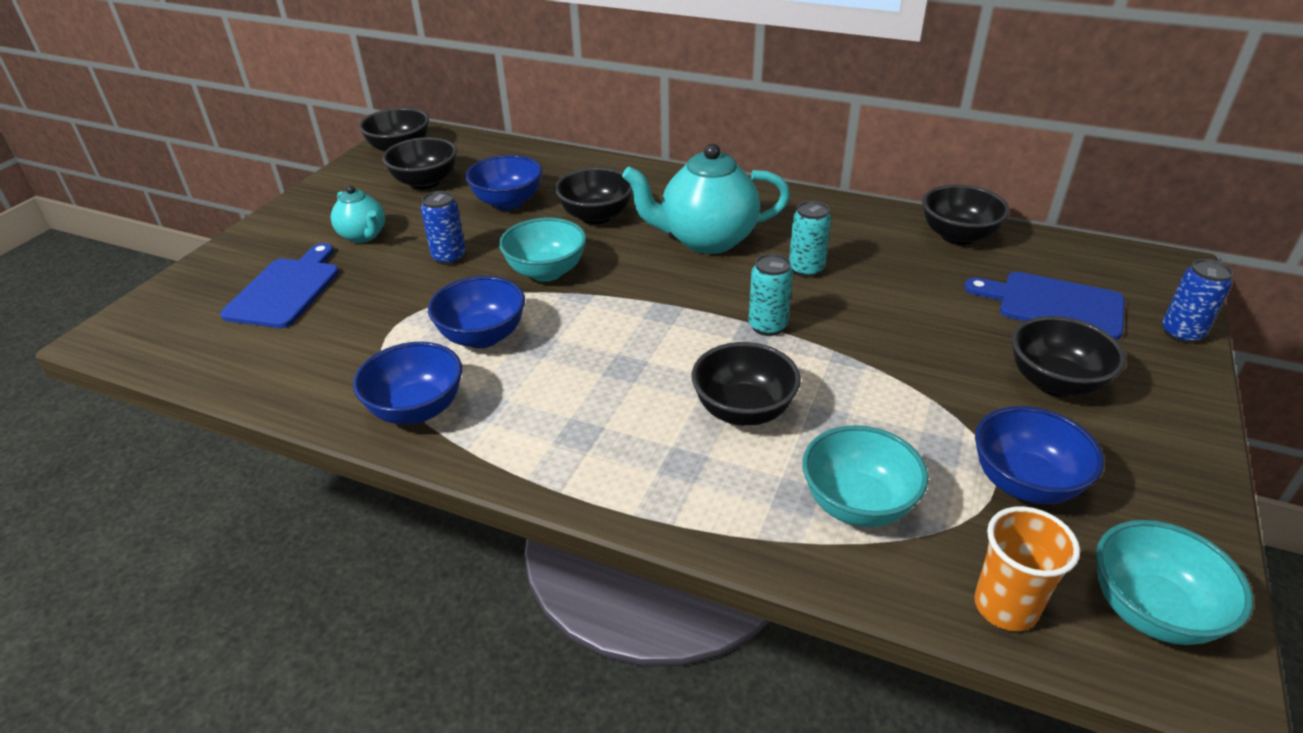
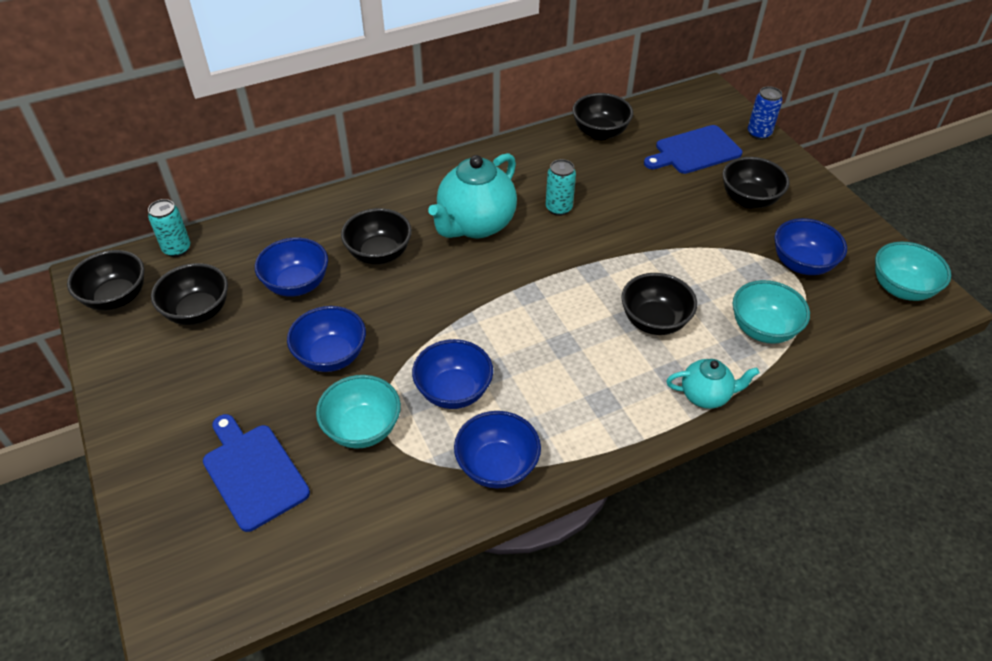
camera: 50 degrees left, 10 degrees up
turquoise teapot [331,186,385,243] -> turquoise teapot moved to [666,359,760,409]
blue can [421,191,466,265] -> blue bowl [287,306,366,372]
turquoise bowl [499,218,586,282] -> turquoise bowl moved to [316,375,401,449]
turquoise can [748,254,793,336] -> turquoise can moved to [148,199,191,257]
orange cup [974,506,1080,631] -> none

